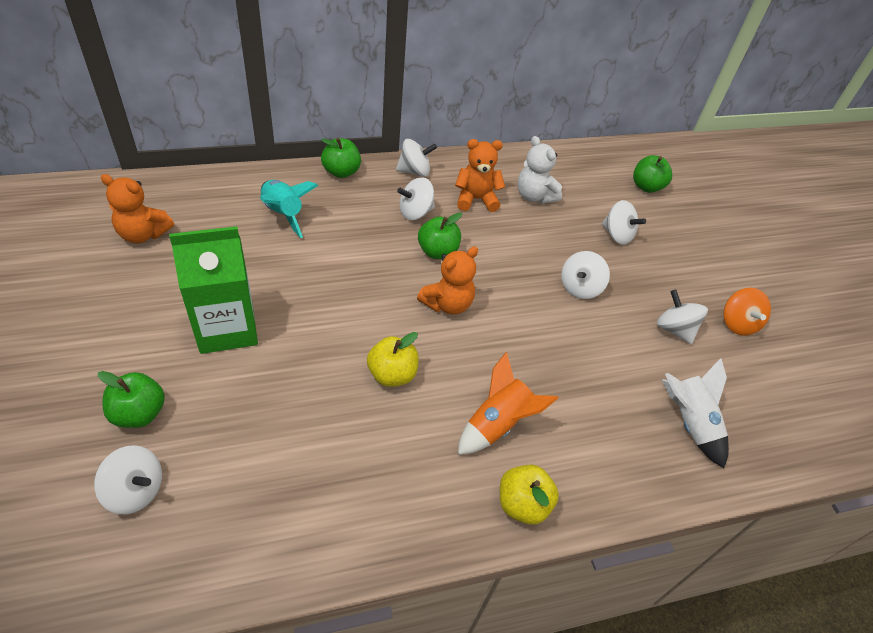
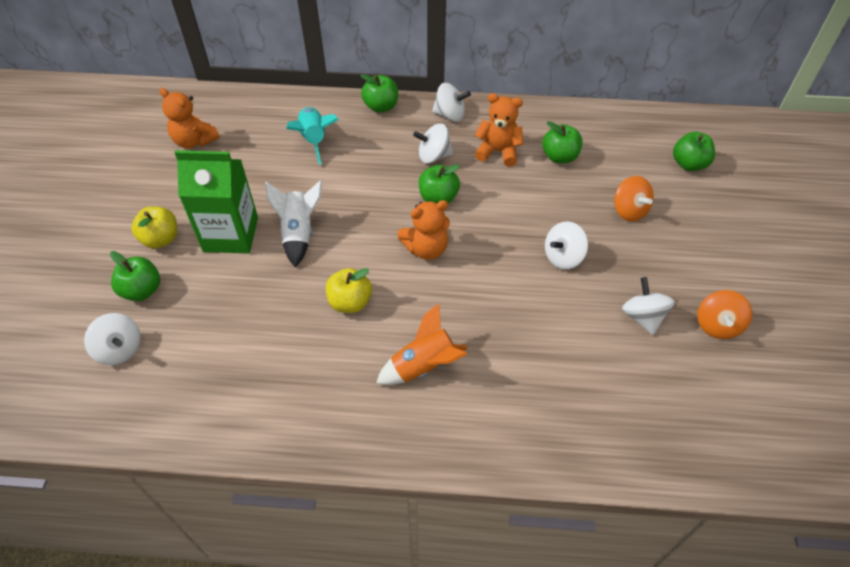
camera: 25 degrees right, 5 degrees up
yellow apple [500,465,559,525] -> yellow apple moved to [131,206,177,249]
white teddy bear [517,136,562,204] -> green apple [542,121,582,163]
white spinning top [602,200,646,245] -> orange spinning top [614,176,654,221]
white rocket [662,358,729,468] -> white rocket moved to [265,180,322,267]

